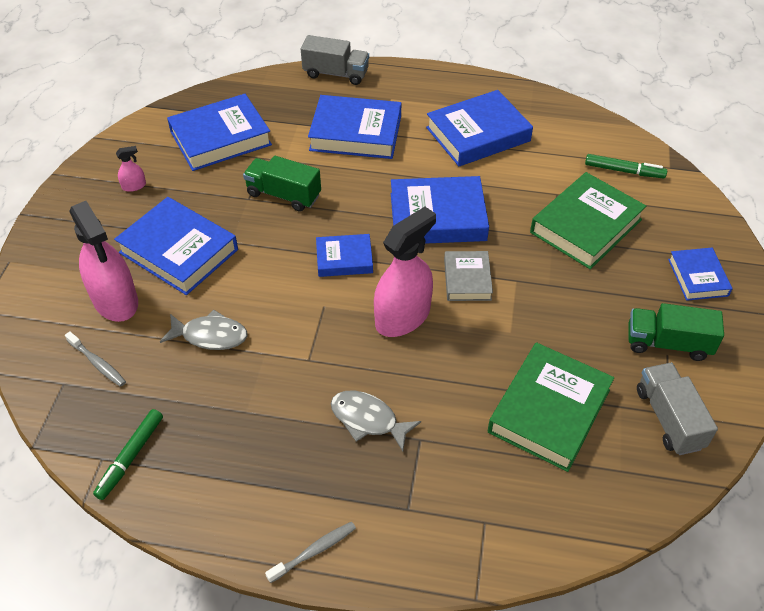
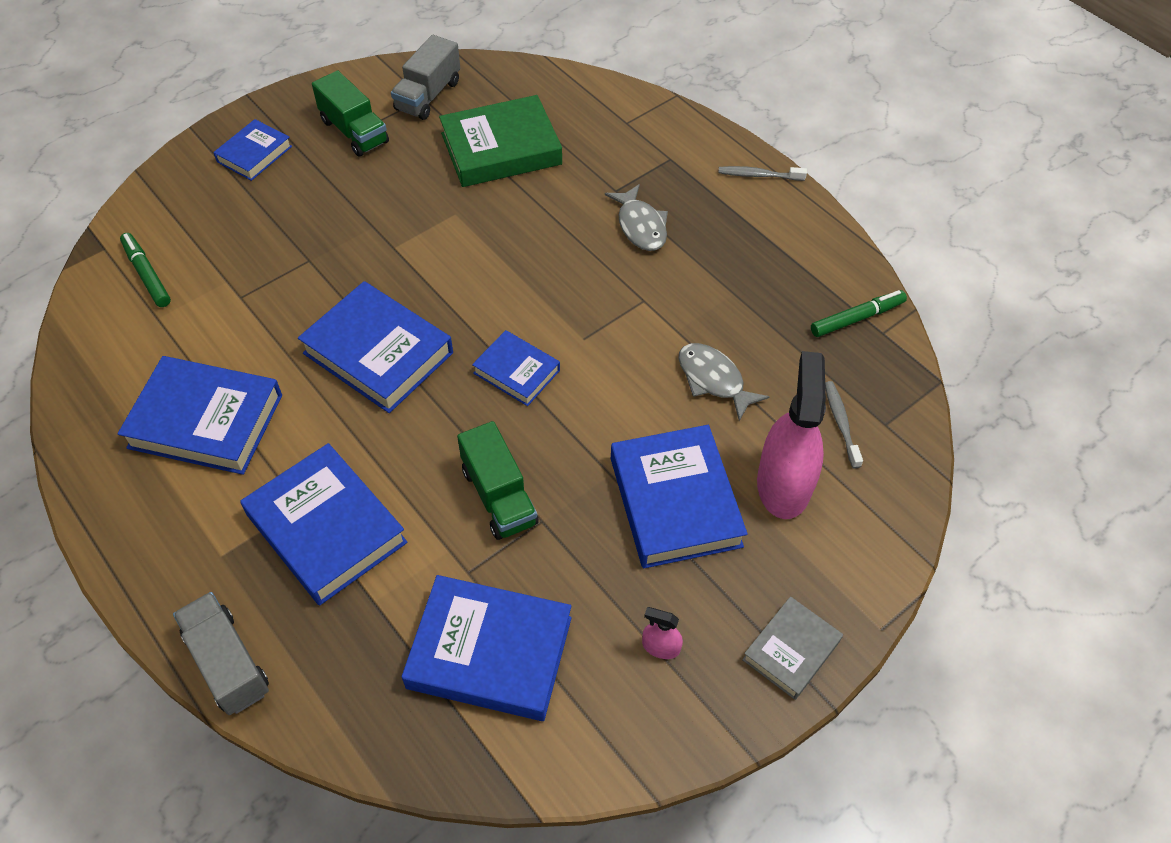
camera: 140 degrees left, 5 degrees up
pink spray bottle [374,207,436,337] -> none
grey book [444,251,493,301] -> grey book moved to [742,596,843,700]
green book [530,172,646,269] -> none

